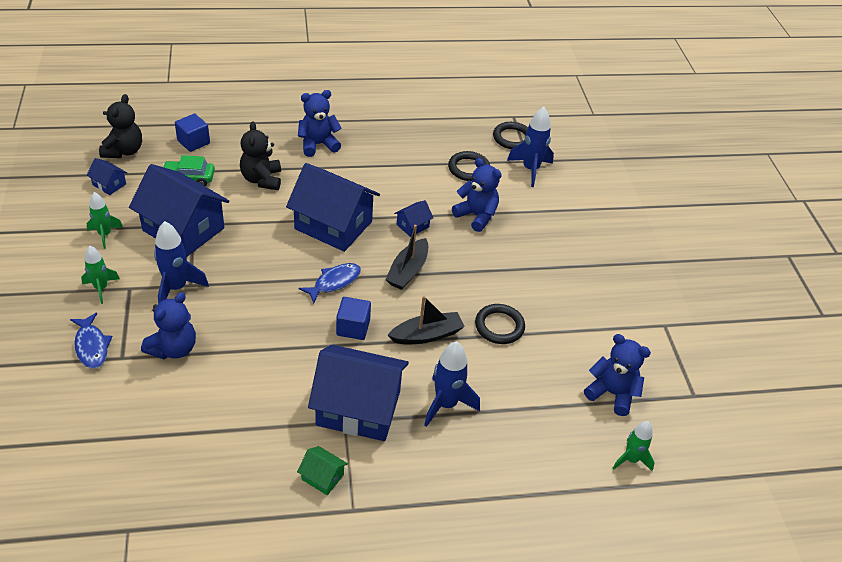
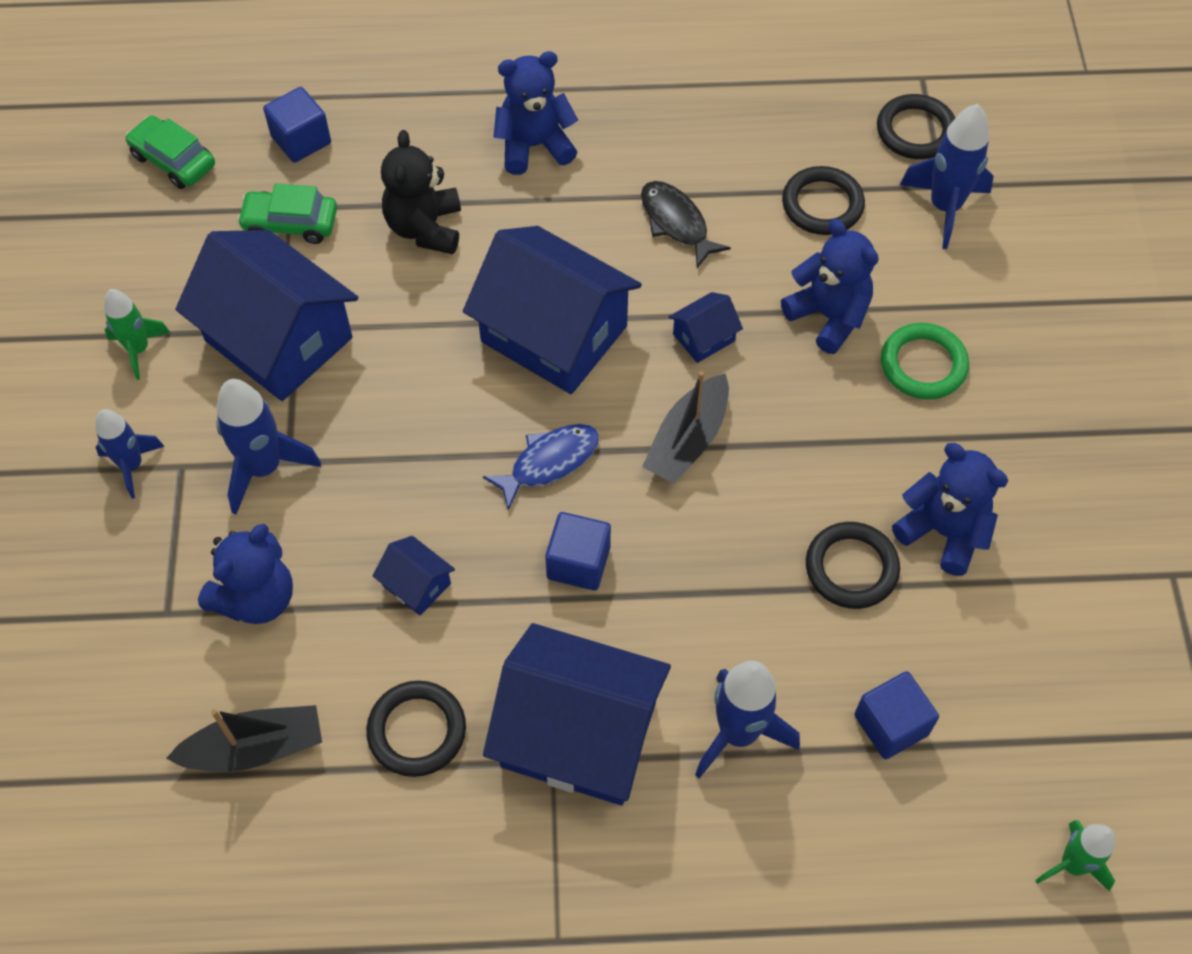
camera: 10 degrees right, 15 degrees up
blue fish [70,313,113,369] -> none
green rocket [81,246,120,304] -> blue rocket [95,409,165,498]
blue house [87,158,127,195] -> blue house moved to [373,536,455,615]
black teddy bear [99,94,142,158] -> green car [125,115,215,189]
green house [297,446,348,495] -> none
black boat [388,296,465,344] -> black boat moved to [166,705,322,772]
blue teddy bear [584,334,651,416] -> blue teddy bear moved to [892,443,1008,576]
none -> black ring [366,681,466,777]
none -> black fish [641,181,731,268]
none -> blue cube [854,671,939,759]
none -> green ring [881,323,969,399]

